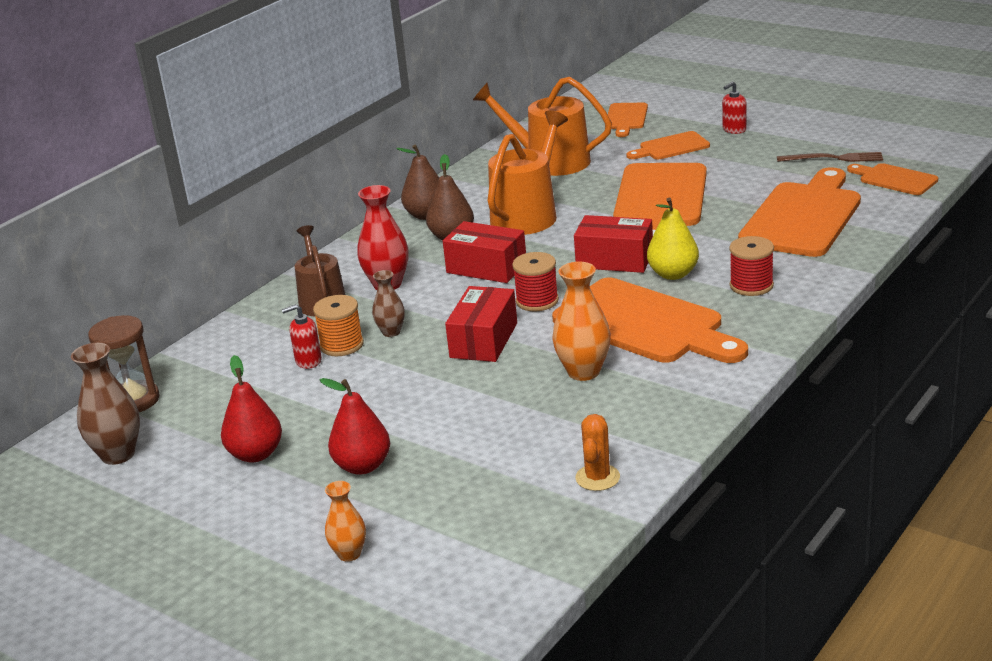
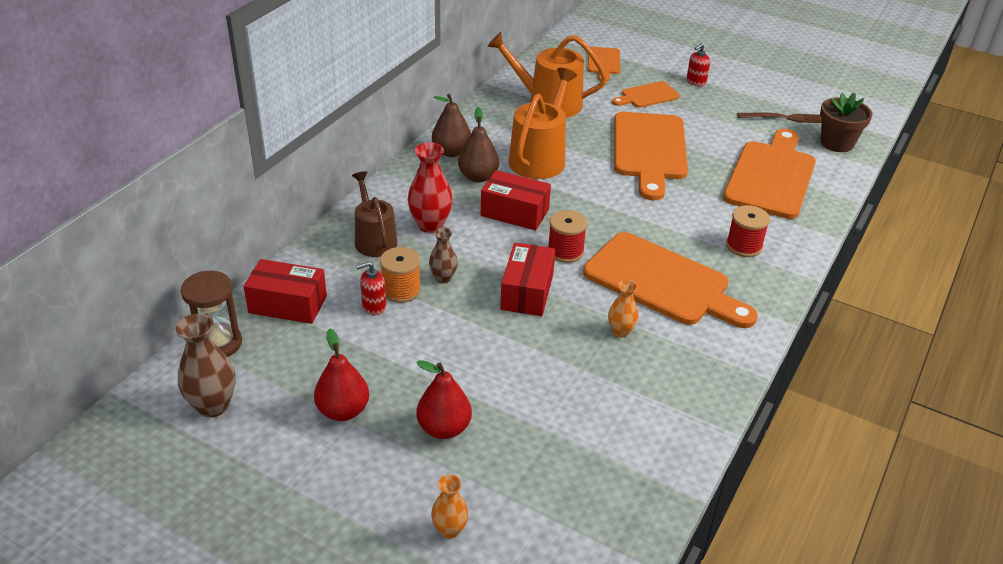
camera: 10 degrees left, 10 degrees up
orange vase [552,262,611,381] -> orange vase [608,280,639,337], size x0.60
red box [574,215,653,273] -> red box moved to [244,259,327,324]
orange cactus [575,414,620,491] -> none
yellow pear [647,197,699,280] -> none
orange cutting board [847,163,938,195] -> brown flower pot [820,92,873,152]

